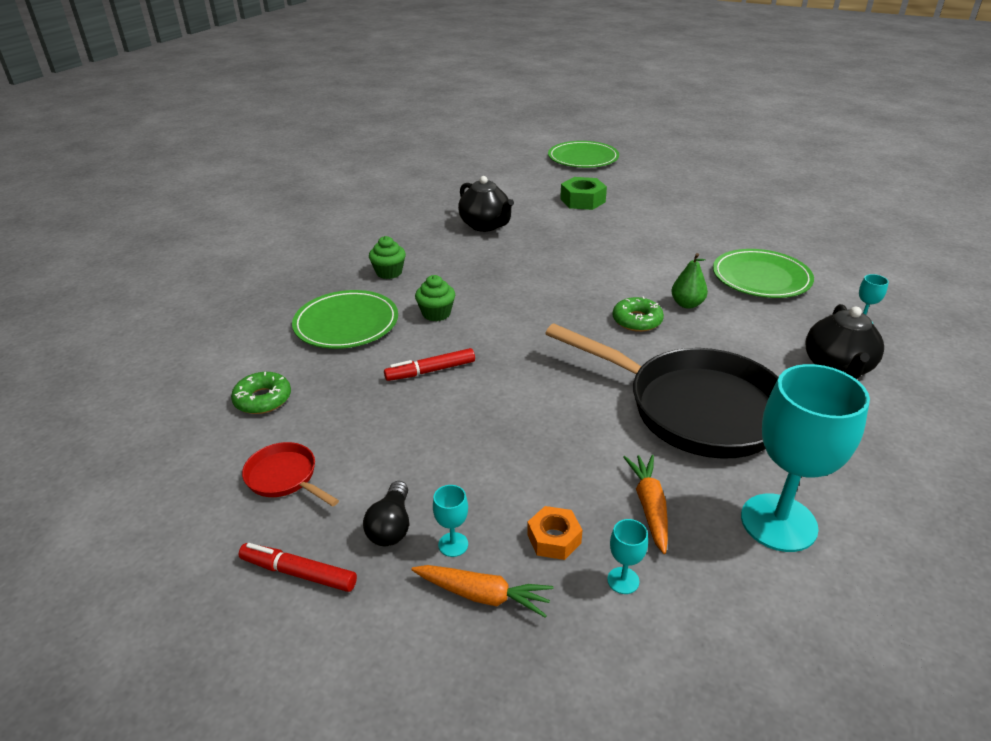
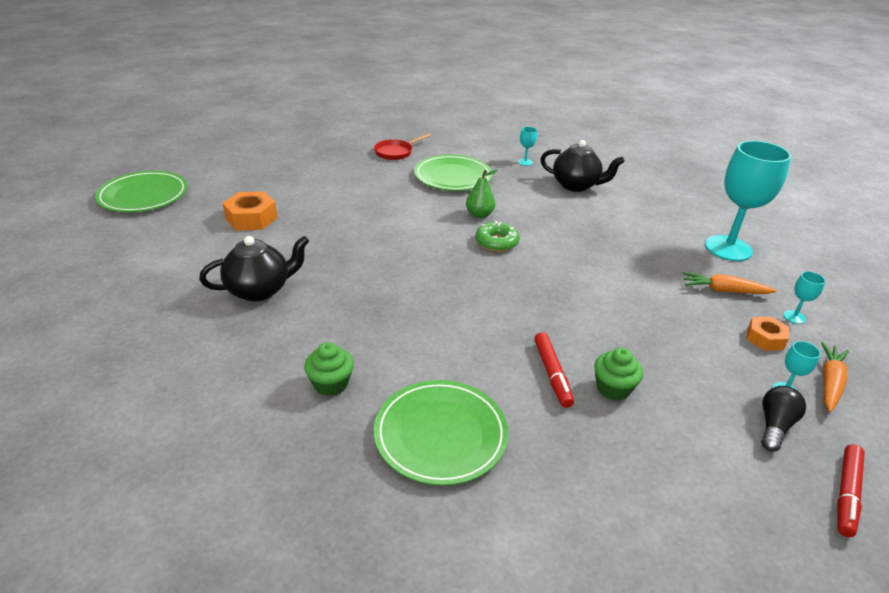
camera: 80 degrees left, 0 degrees up
green donut [231,372,291,414] -> none
red pan [242,442,339,507] -> red pan moved to [374,133,431,160]
black light bulb [363,481,409,546] -> black light bulb turned 75 degrees counterclockwise [761,386,806,452]
green cupcake [415,275,455,321] -> green cupcake moved to [594,347,643,400]
black pan [545,323,779,459] -> none
green nut [560,177,607,210] -> orange nut [222,191,278,230]

